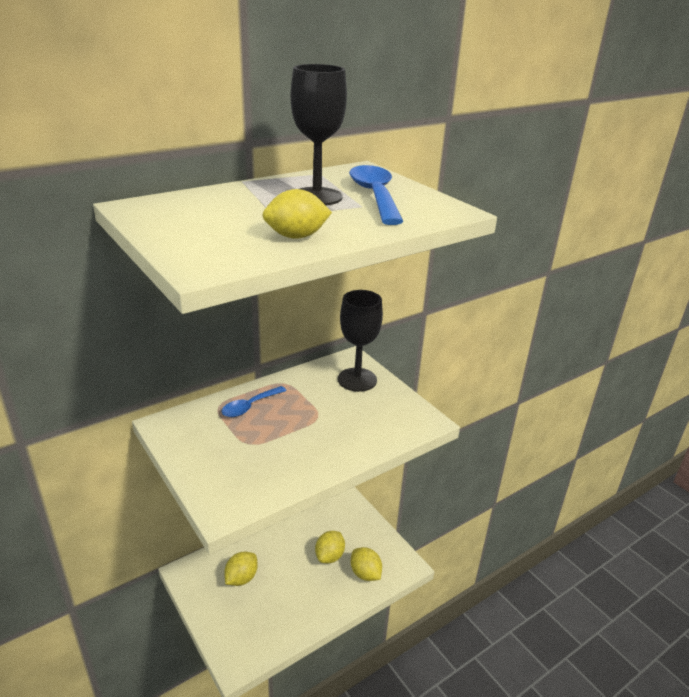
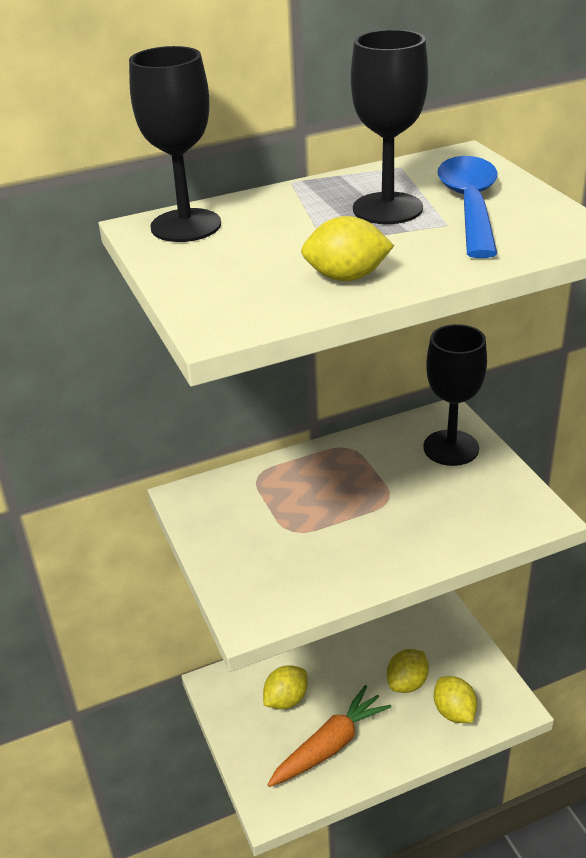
camera: 15 degrees right, 5 degrees up
blue spoon [222,386,287,417] -> none
none -> black goblet [129,46,221,242]
none -> orange carrot [267,685,391,787]

